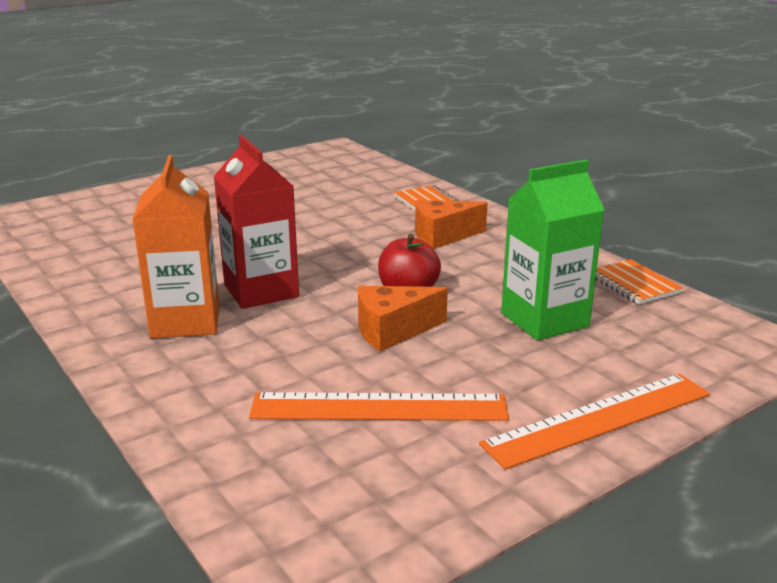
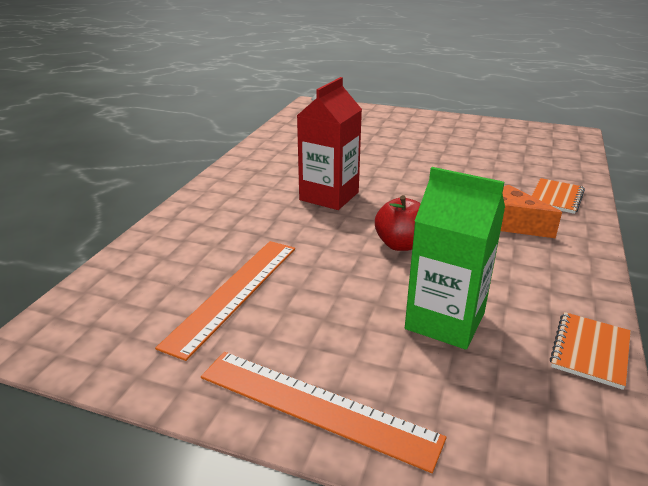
camera: 55 degrees right, 5 degrees up
orange carton [132,155,219,338] -> none
orange ruler [249,392,509,421] -> orange ruler turned 60 degrees clockwise [155,241,295,361]
orange cheese [358,286,448,352] -> none

